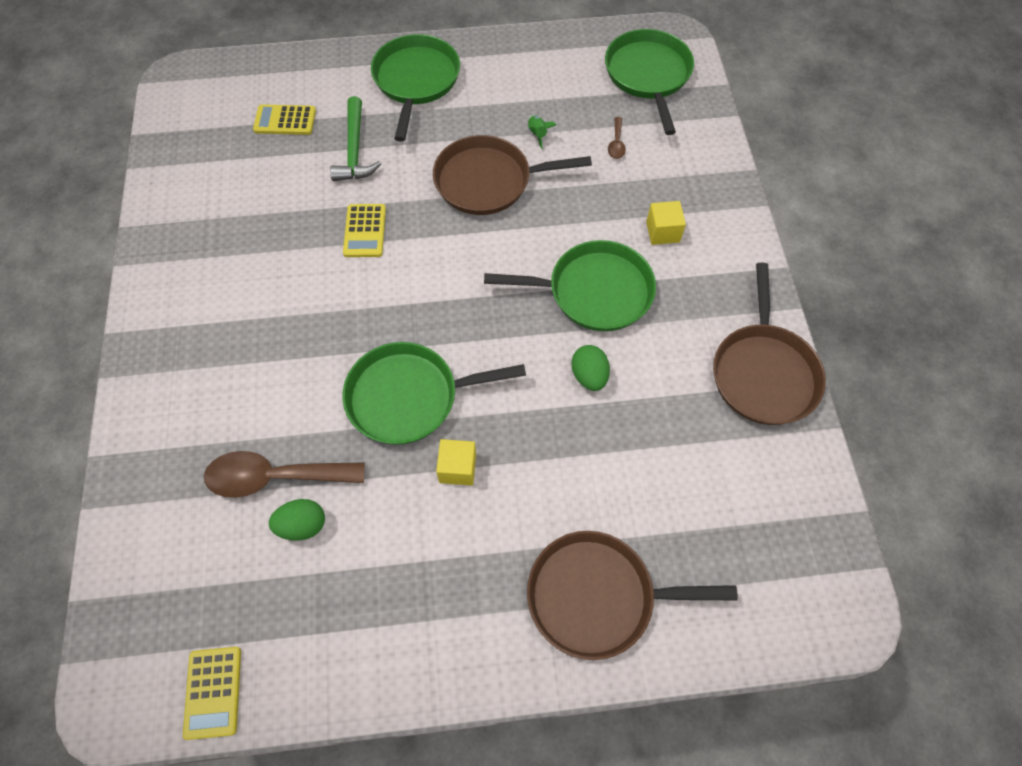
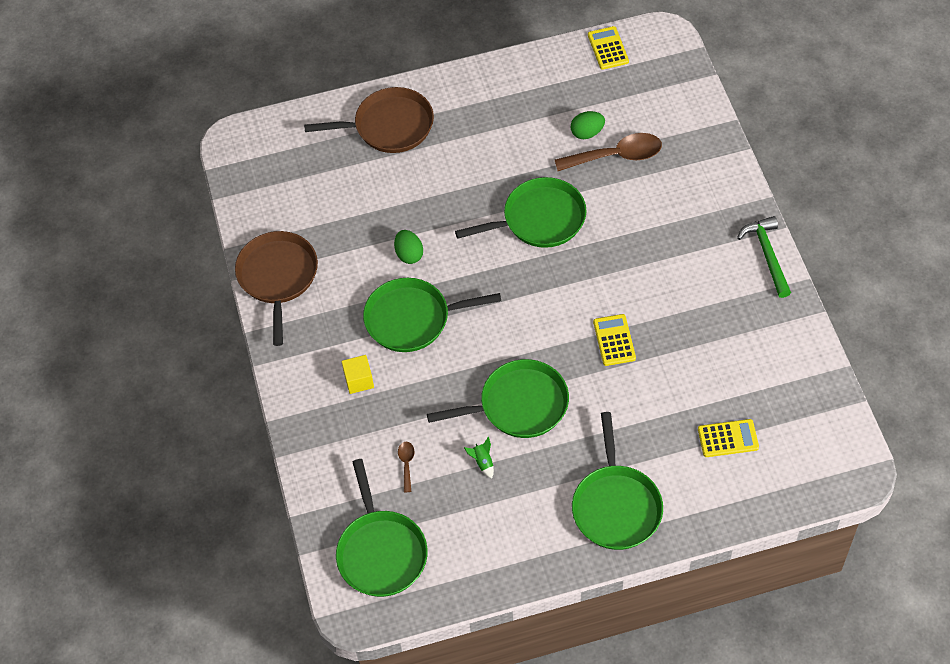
camera: 175 degrees right, 5 degrees down
green hammer [330,96,381,181] -> green hammer moved to [737,216,791,298]
brown pan [433,135,592,215] -> green pan [427,359,569,438]
yellow cube [436,439,476,486] -> none

